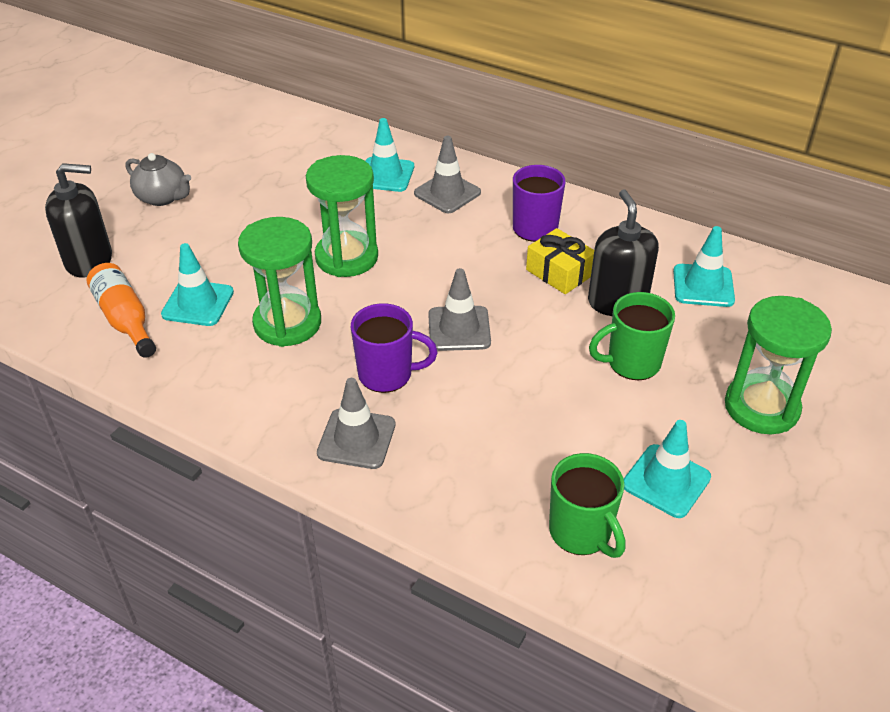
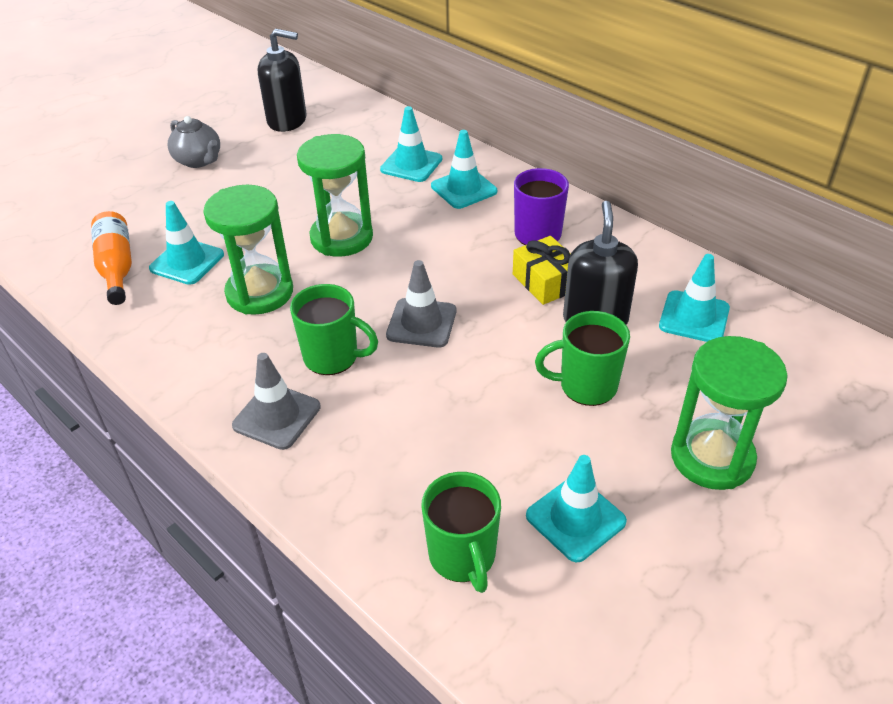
camera: 15 degrees right, 0 degrees up
black soap dispenser [45,163,112,278] -> black soap dispenser moved to [258,29,306,132]
purple mug [351,303,438,393] -> green mug [290,284,378,375]
grey traffic cone [414,136,481,213] -> turquoise traffic cone [431,130,497,209]

